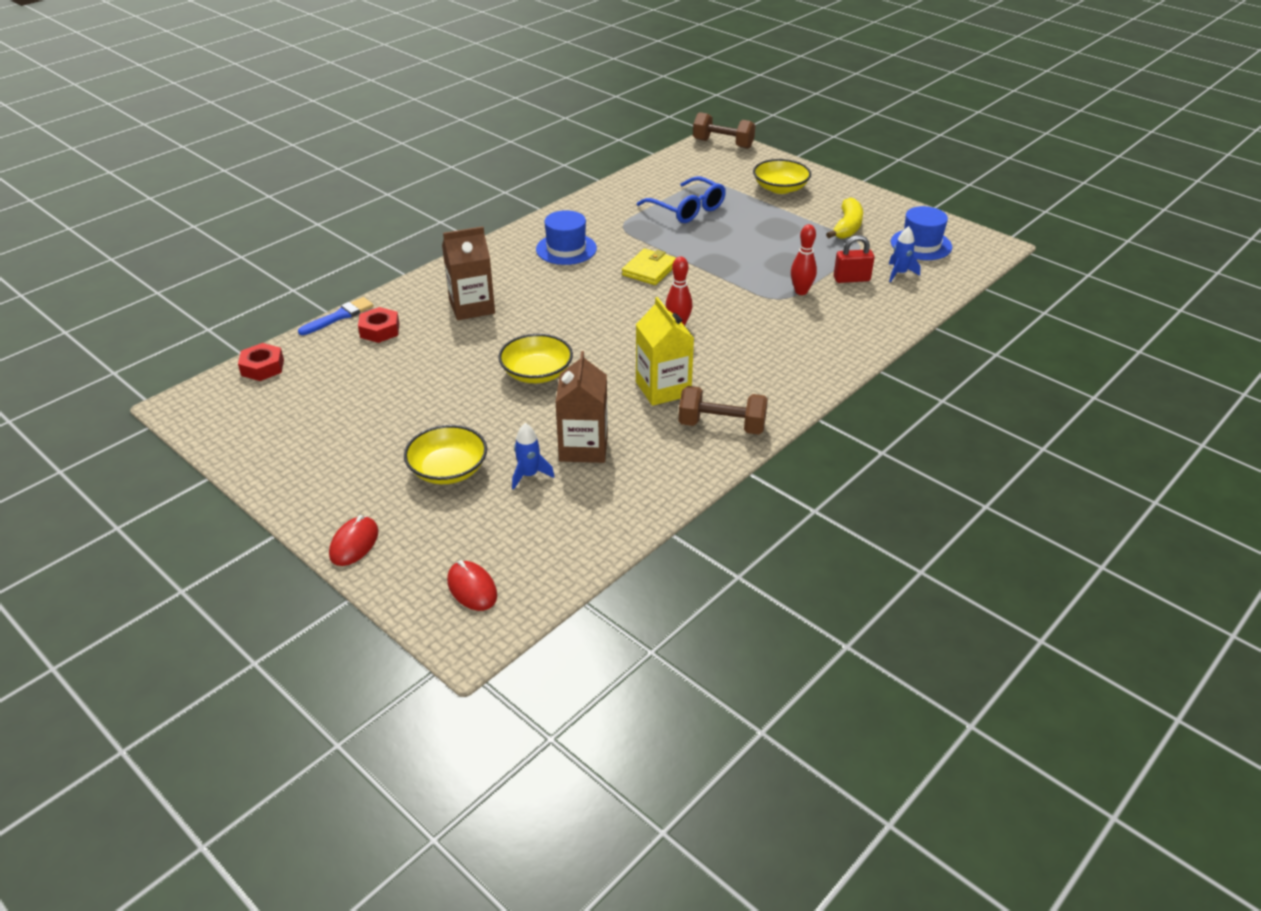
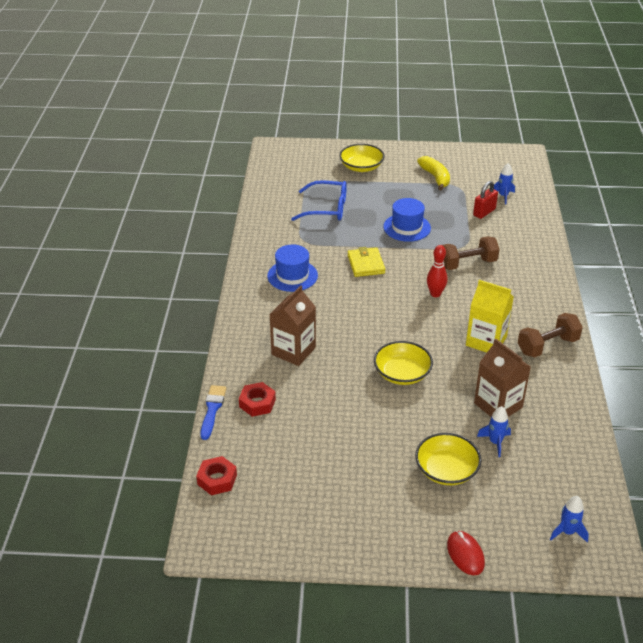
camera: 40 degrees left, 0 degrees up
red mouse [447,560,497,611] -> blue rocket [550,496,589,542]
brown dumbbell [693,112,755,149] -> brown dumbbell moved to [442,236,500,270]
red bowling pin [791,224,817,295] -> none
blue hat [891,206,952,260] -> blue hat moved to [383,198,431,242]

